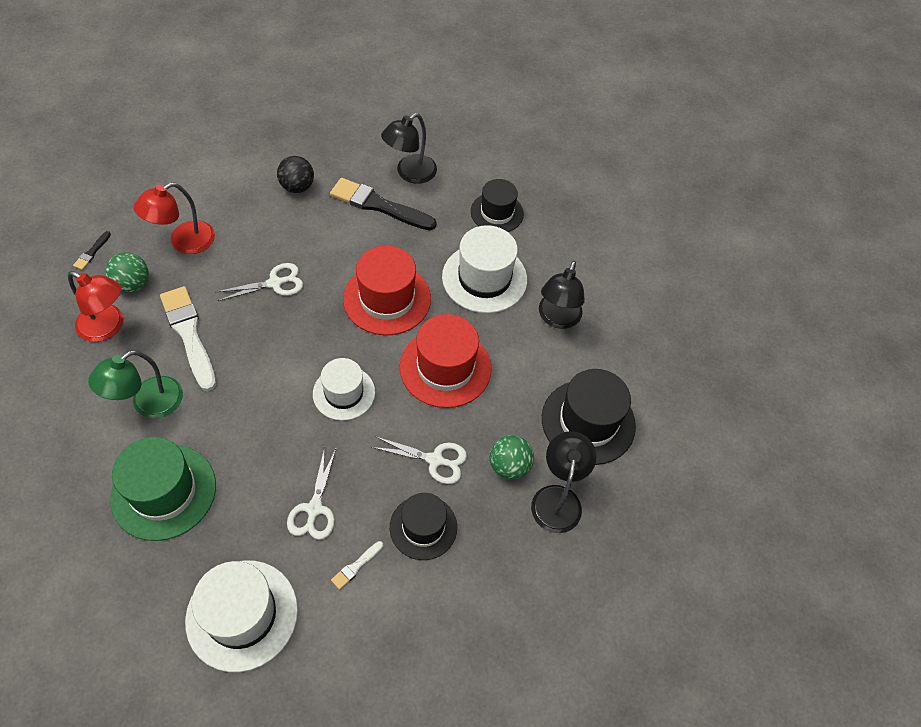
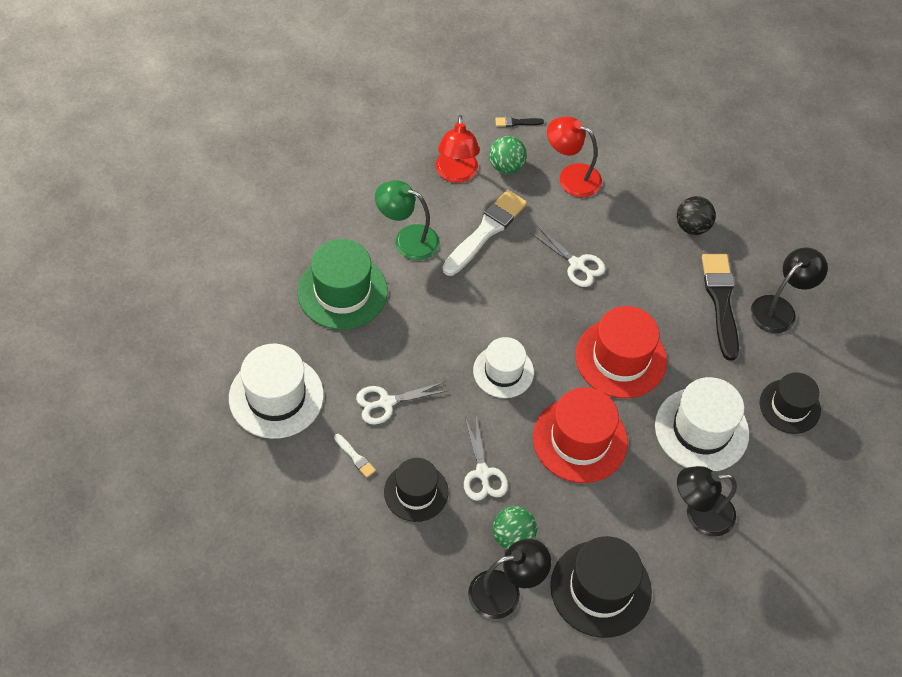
camera: 65 degrees right, 0 degrees up
white brush [331,541,383,590] -> white brush turned 150 degrees counterclockwise [334,434,376,478]
black lamp [381,113,437,184] -> black lamp turned 120 degrees clockwise [750,247,828,333]

